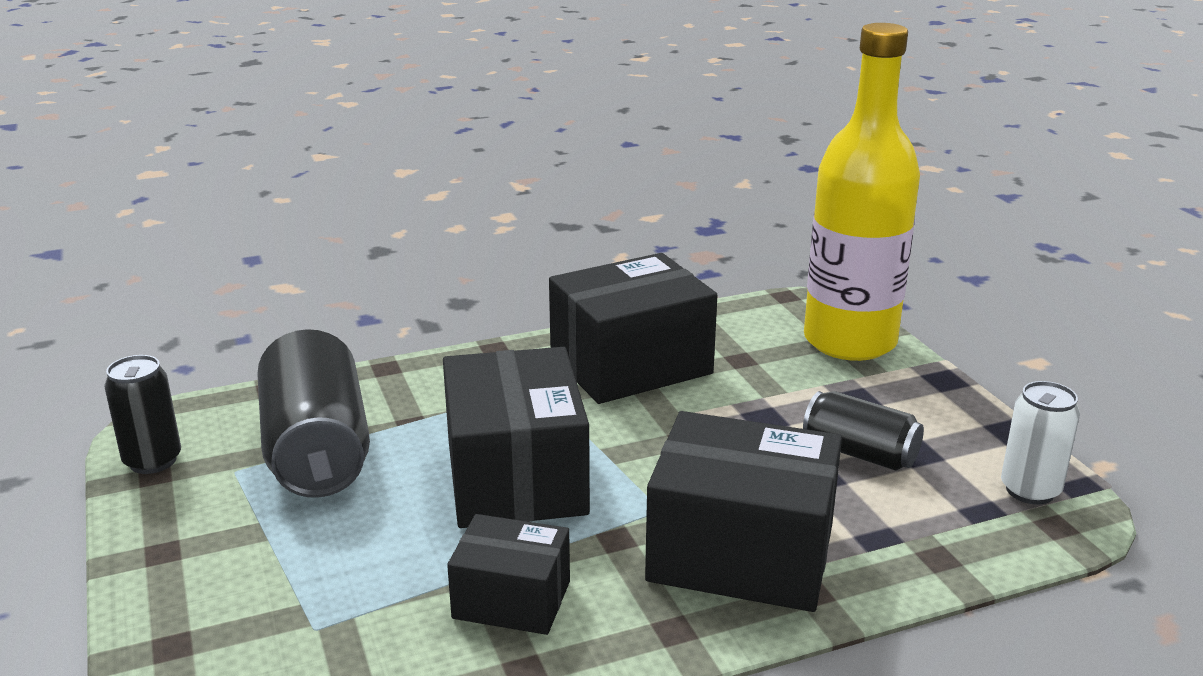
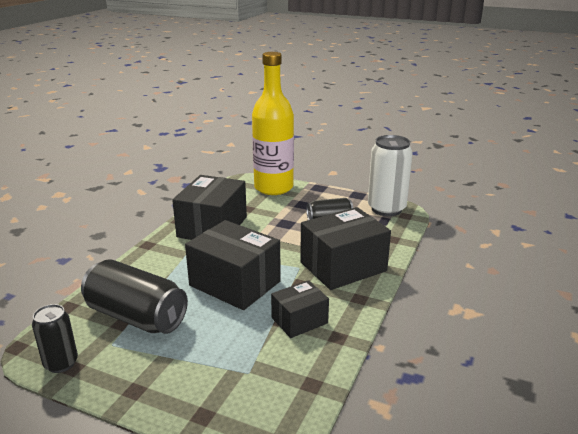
camera: 45 degrees left, 0 degrees up
white can [1001,381,1080,505] -> white can [368,135,413,216], size x1.74

